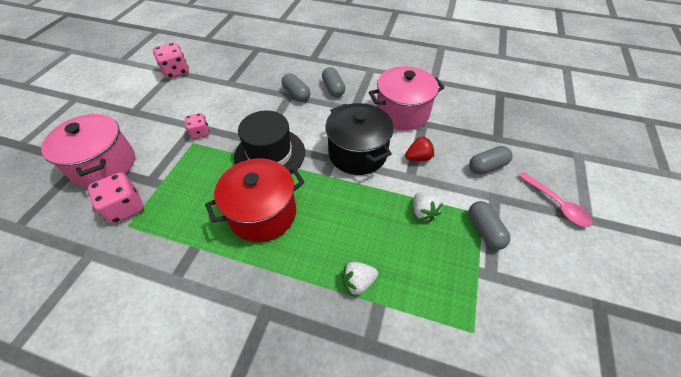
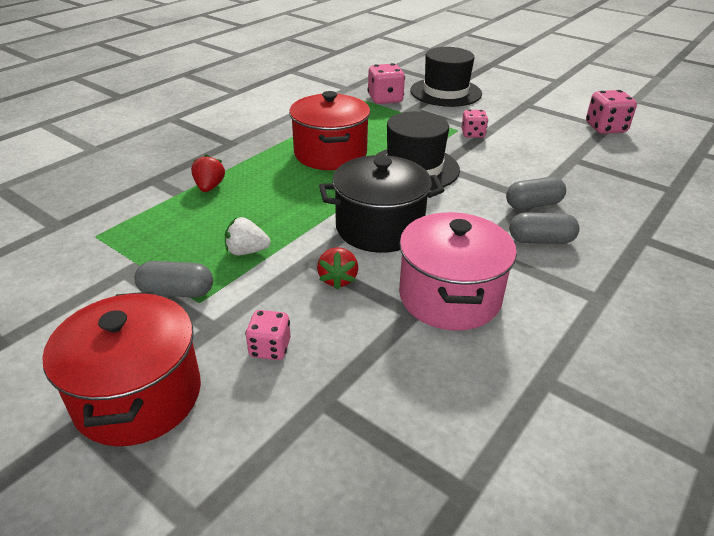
camera: 110 degrees right, 15 degrees down
pink pot [41,114,135,188] -> black hat [410,47,482,107]
white strawberry [341,262,378,296] -> red strawberry [191,154,225,192]
grey capsule [469,146,512,175] -> pink dice [245,310,291,360]
pink spoon [518,172,593,227] -> red pot [42,291,201,446]

